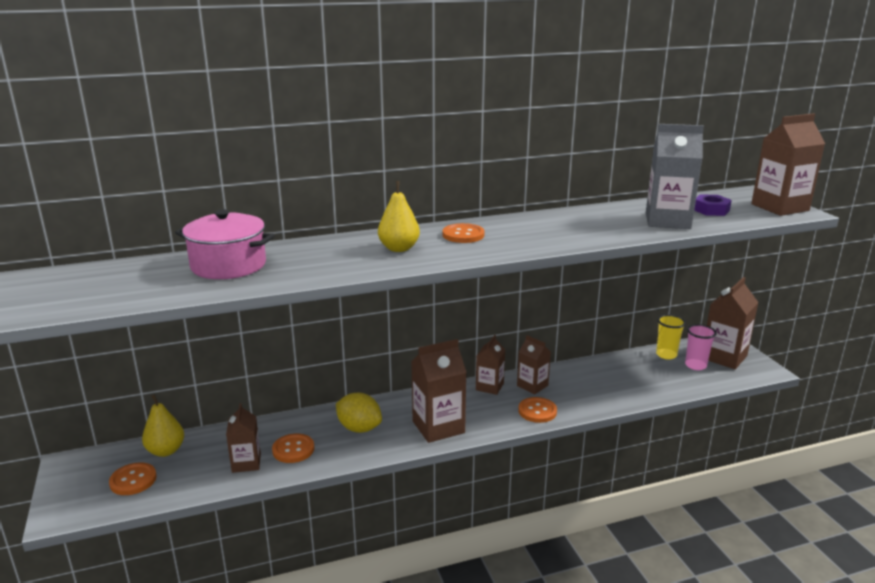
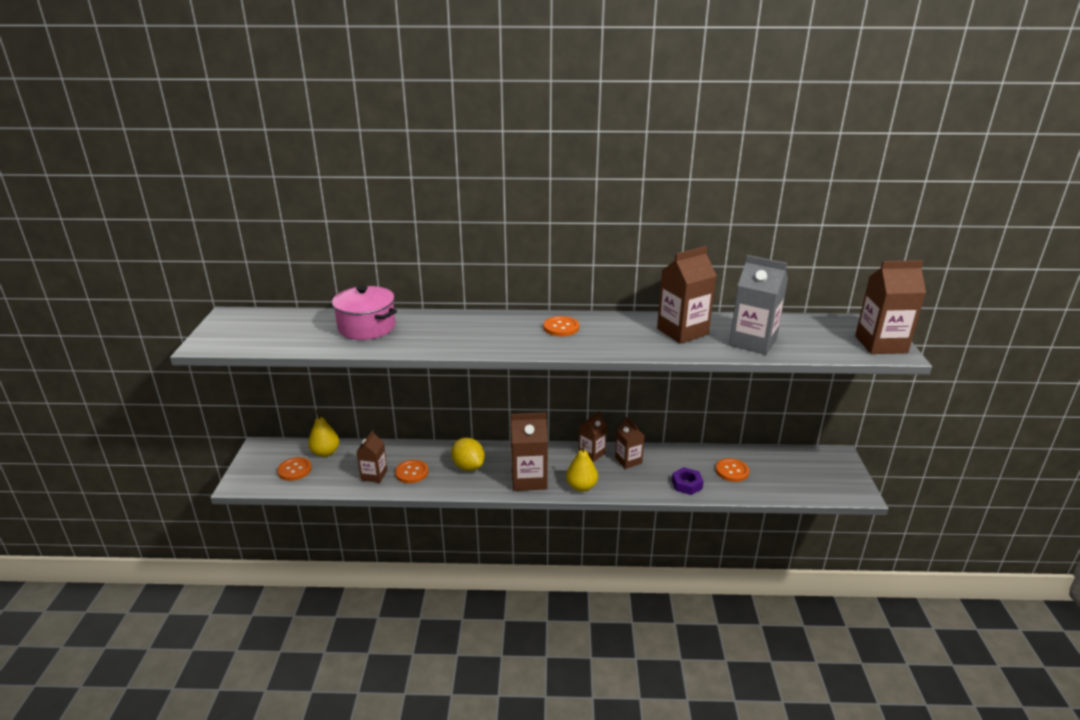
camera: 20 degrees right, 5 degrees up
yellow pear [378,181,420,252] -> yellow pear moved to [566,443,598,492]
orange button [518,397,557,423] -> orange button moved to [716,458,749,482]
yellow cup [656,315,686,360] -> none
pink cup [685,324,717,370] -> none
purple nut [694,194,732,216] -> purple nut moved to [672,467,704,495]
brown carton [707,277,759,369] -> brown carton moved to [657,246,717,344]

